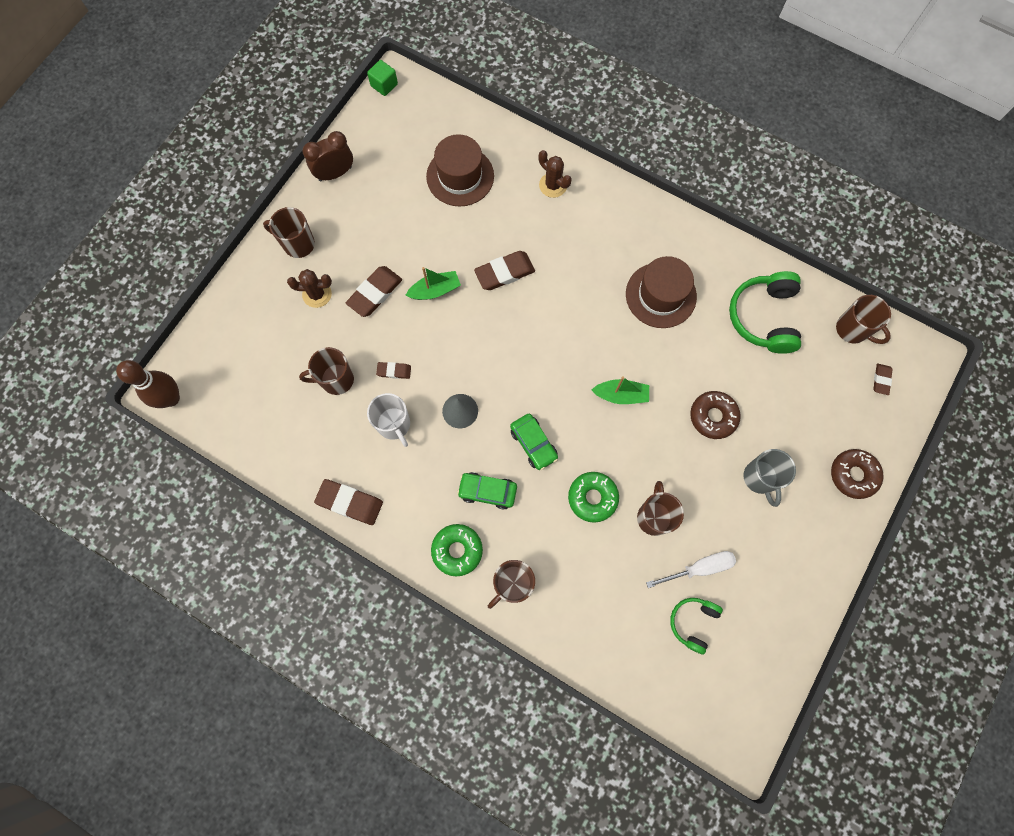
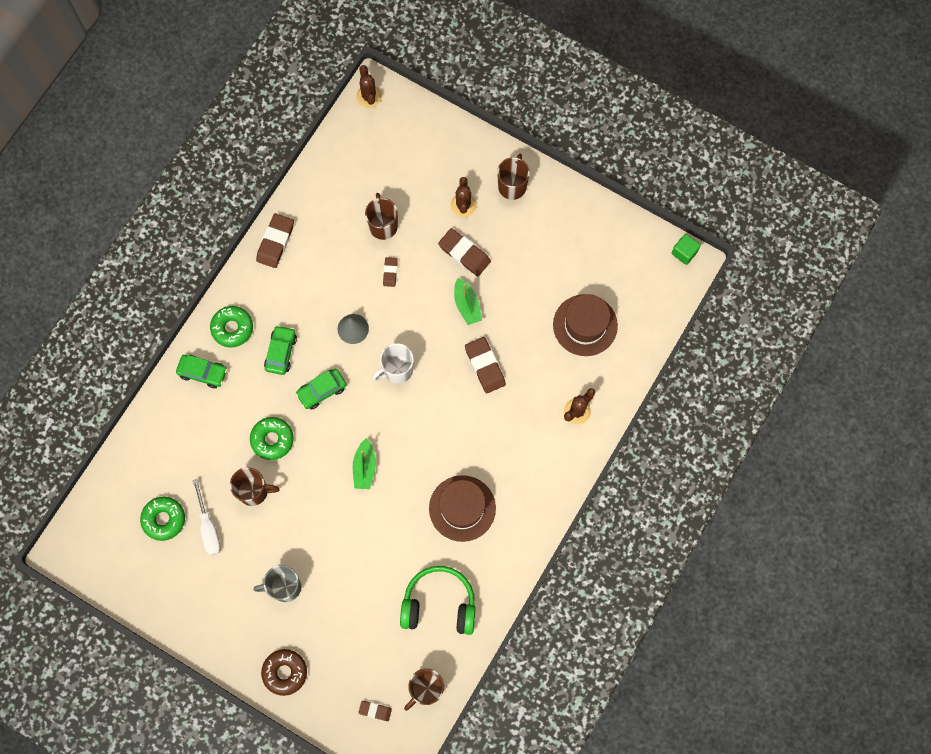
camera: 90 degrees right, 0 degrees up
brown bowling pin [116,360,180,408] -> brown cactus [356,65,382,108]
brown clock [302,131,353,182] -> none
white mug [367,393,410,447] -> white mug moved to [372,343,414,384]
brown mug [488,560,535,609] -> green car [176,355,227,388]
green headphones [670,598,723,655] -> green donut [140,497,185,541]
brown donut [690,391,741,439] -> none

